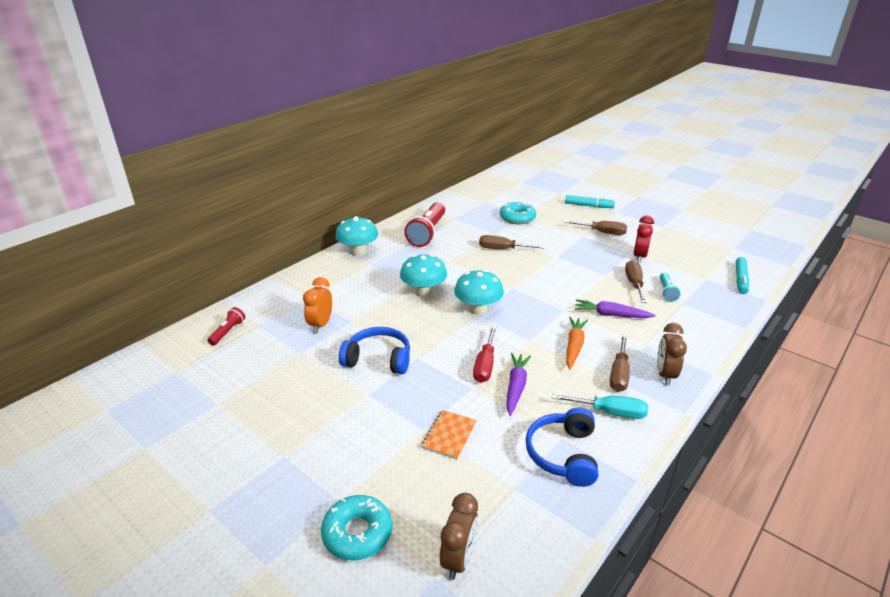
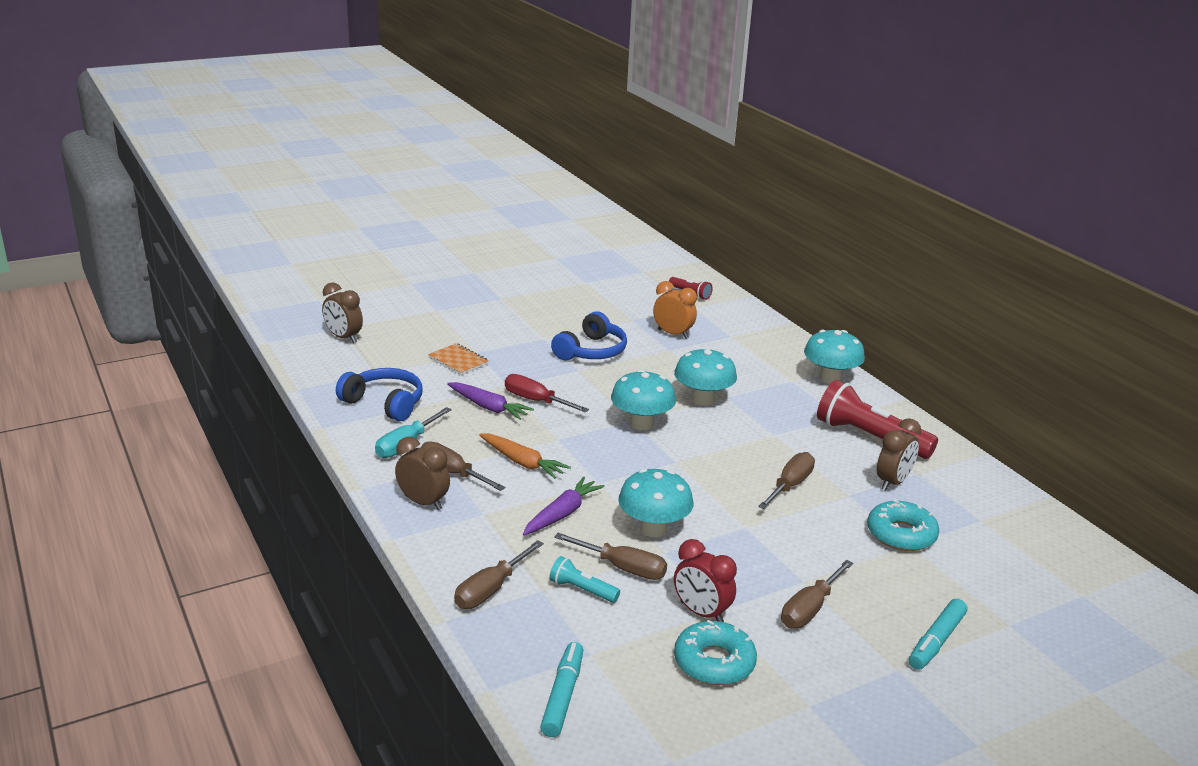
camera: 110 degrees right, 5 degrees down
turquoise donut [321,495,392,560] -> turquoise donut moved to [674,620,757,685]
turquoise marker [736,257,749,294] -> turquoise marker turned 60 degrees clockwise [540,642,583,737]
none -> brown screwdriver [454,540,544,609]
none -> turquoise mushroom [618,469,693,537]
none -> brown clock [877,418,921,491]

